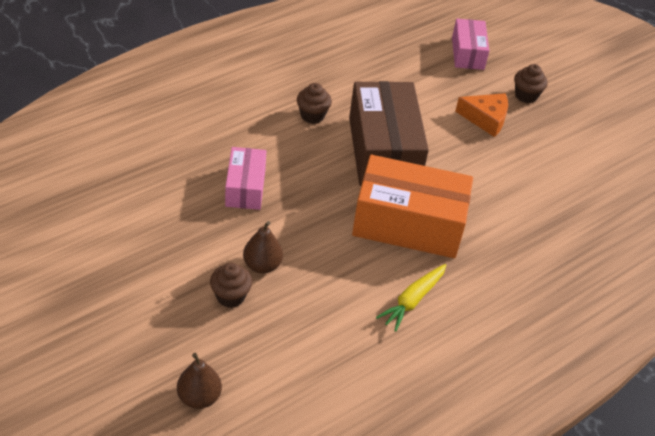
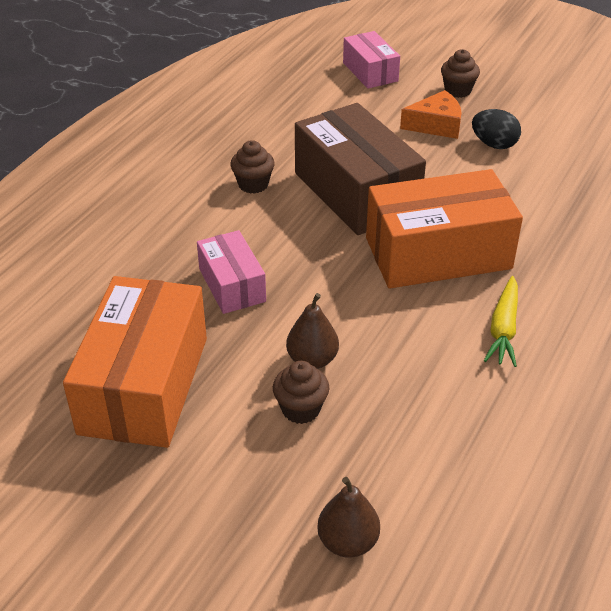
camera: 20 degrees left, 5 degrees down
none -> orange box [63,276,207,448]
none -> black egg [472,109,521,149]

